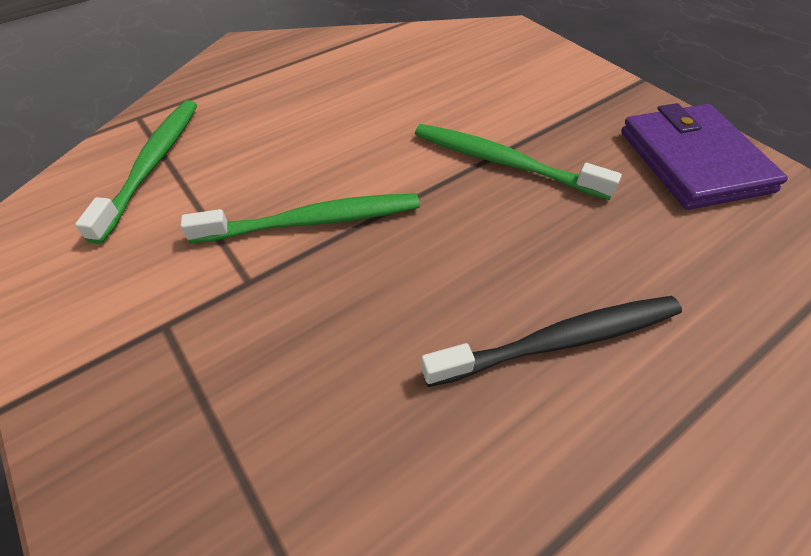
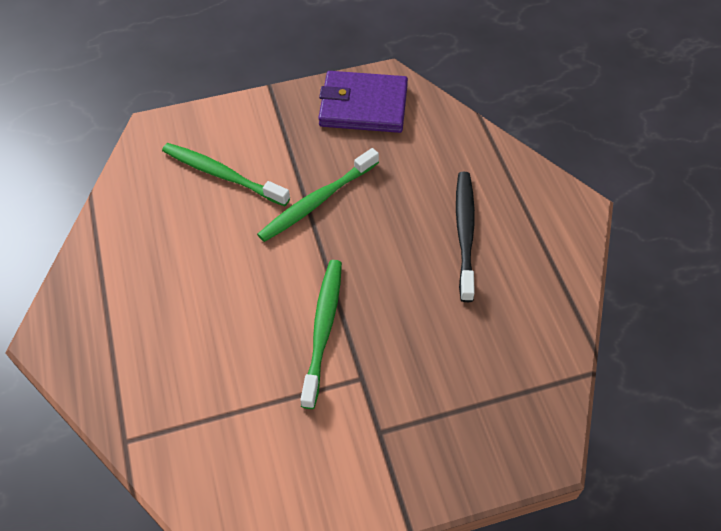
camera: 70 degrees left, 5 degrees up
green toothbrush [75,100,197,244] -> green toothbrush moved to [162,143,290,206]

